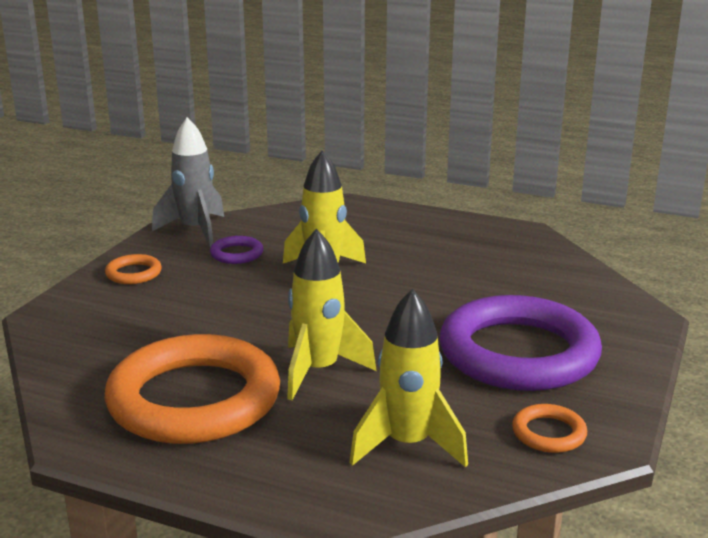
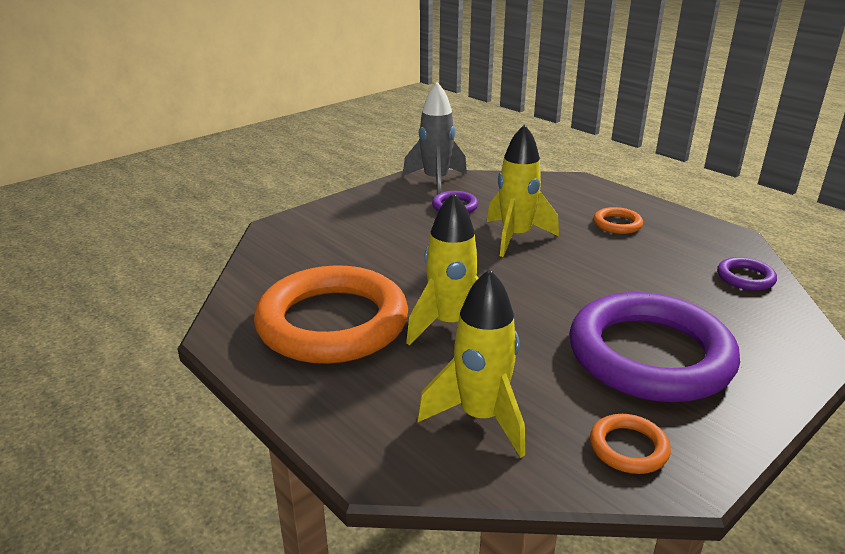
camera: 25 degrees right, 5 degrees up
orange ring [105,254,162,284] -> orange ring moved to [593,207,643,234]
none -> purple ring [717,257,777,291]

